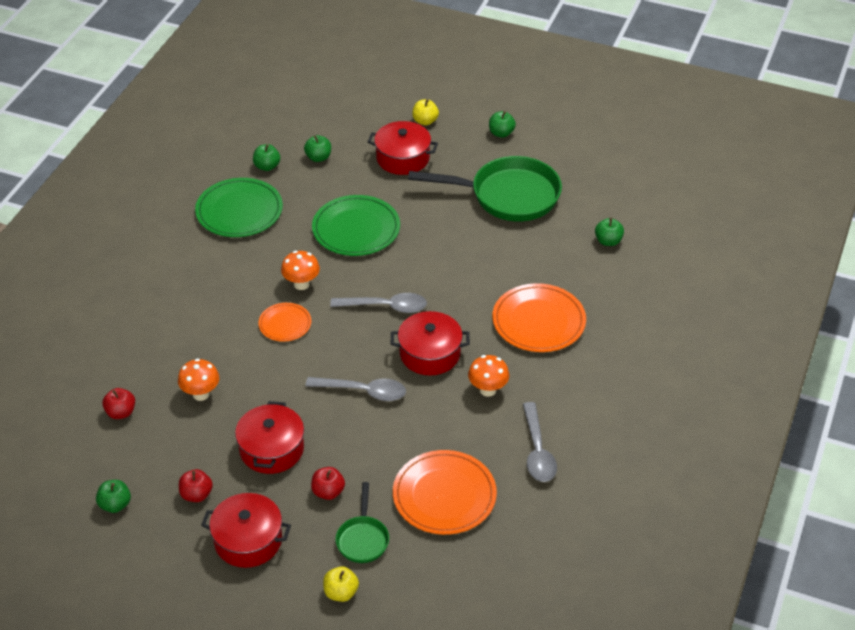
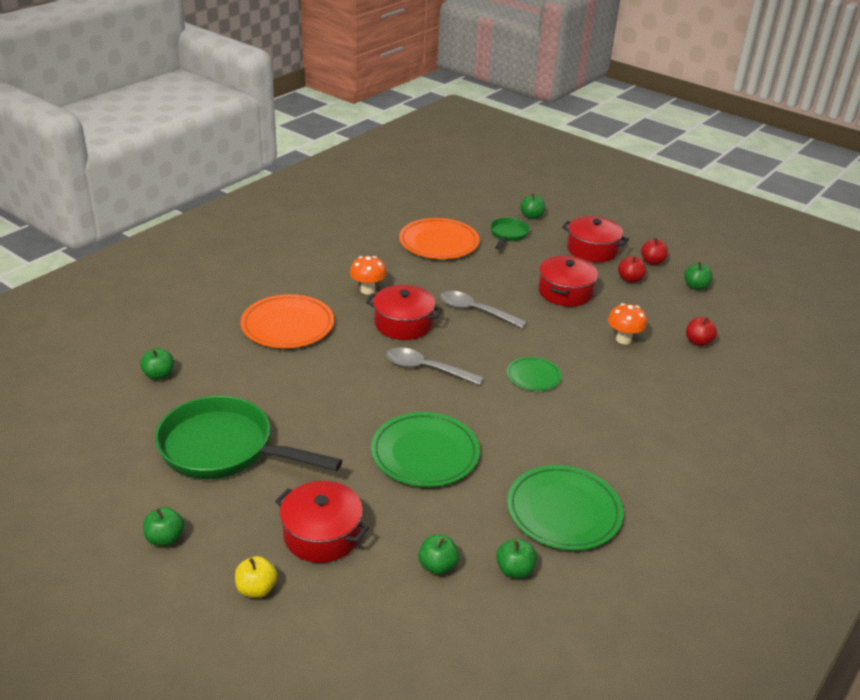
camera: 165 degrees left, 10 degrees down
orange plate [258,303,311,342] -> green plate [507,357,562,391]
orange mushroom [281,251,320,290] -> none
red apple [311,467,345,500] -> red apple moved to [641,237,668,265]
yellow apple [323,566,359,602] -> green apple [520,193,545,219]
grey spoon [523,402,557,482] -> none

